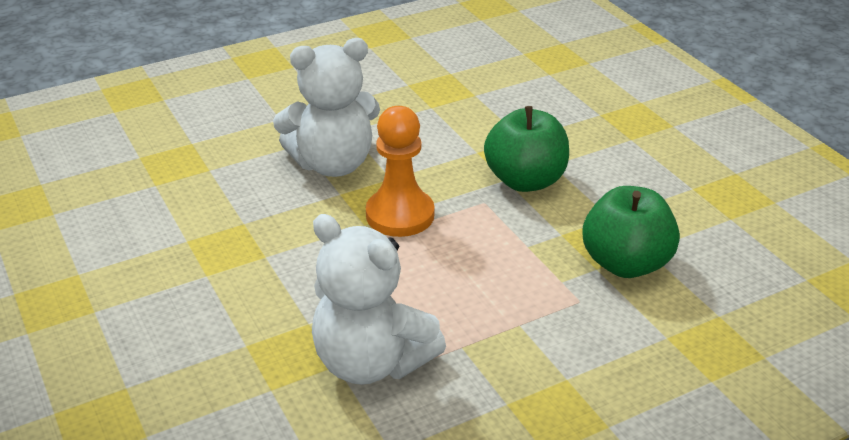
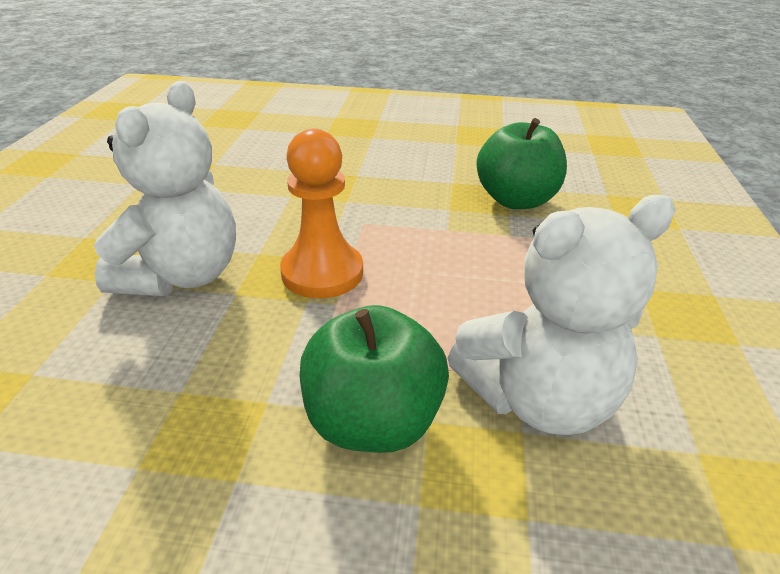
camera: 55 degrees left, 0 degrees up
green apple [484,106,569,192] -> green apple moved to [300,305,449,453]

